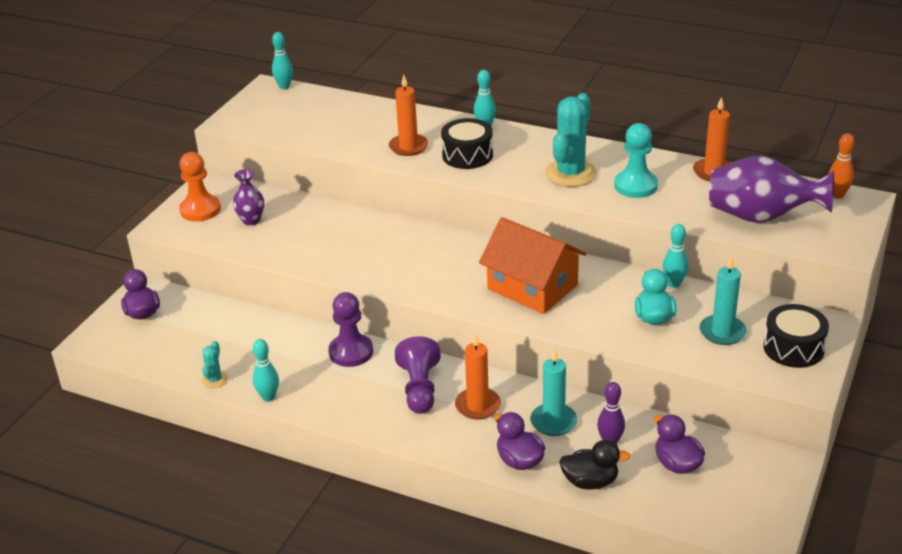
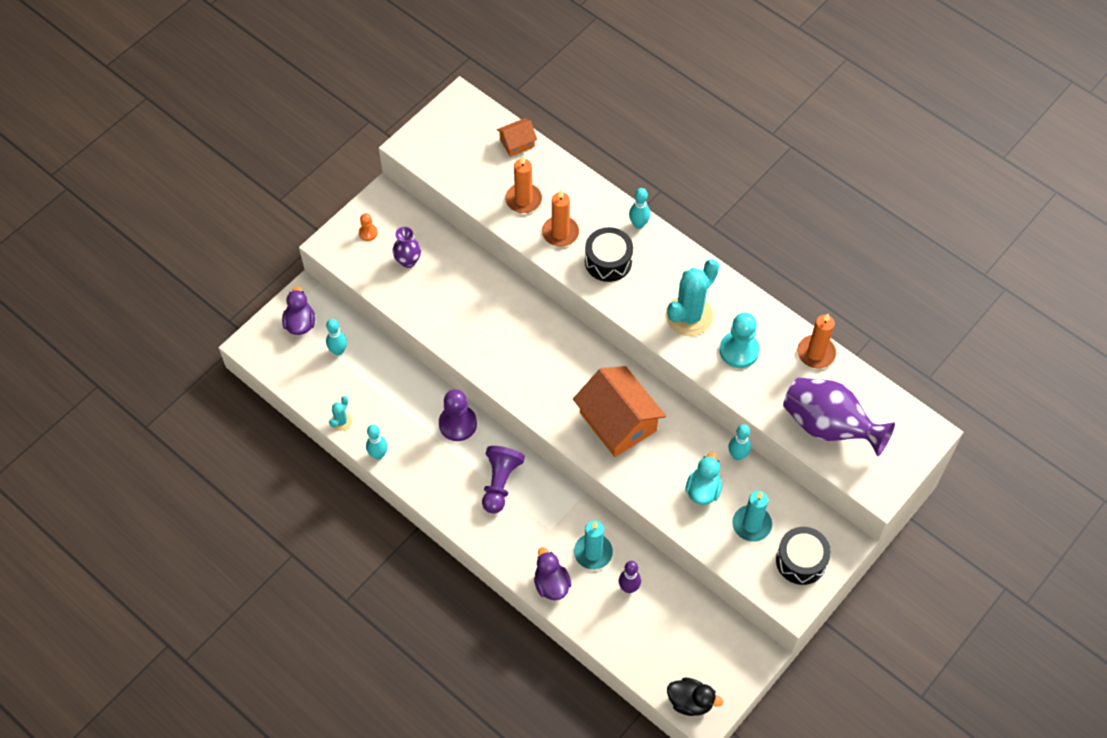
camera: 15 degrees right, 25 degrees up
orange pawn [179,152,221,222] -> orange pawn [359,213,378,241], size x0.51
turquoise bowling pin [272,32,293,89] -> turquoise bowling pin moved to [326,319,347,355]
orange candle [455,333,501,420] -> orange candle moved to [505,156,542,213]
black duck [559,440,630,490] -> black duck moved to [667,678,723,716]
purple duck [654,414,705,474] -> none
orange bowling pin [829,133,855,199] -> none
none -> orange house [497,118,537,157]

